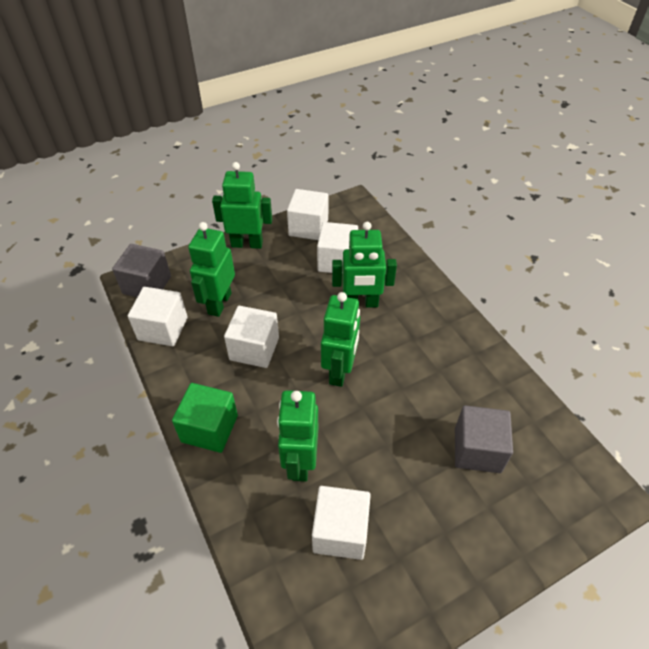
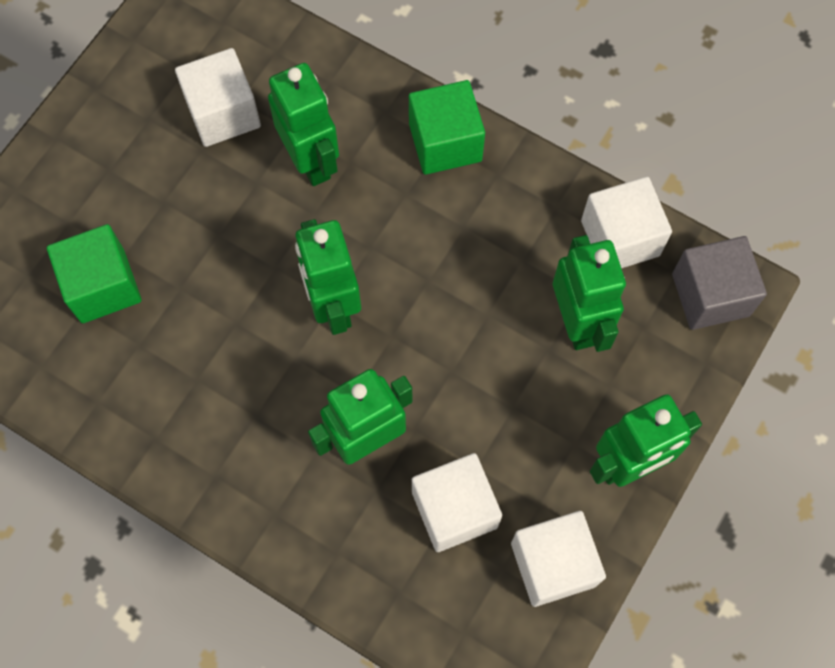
camera: 150 degrees right, 20 degrees up
white cube [224,306,279,368] -> none
grey cube [455,405,513,473] -> green cube [47,224,141,323]

